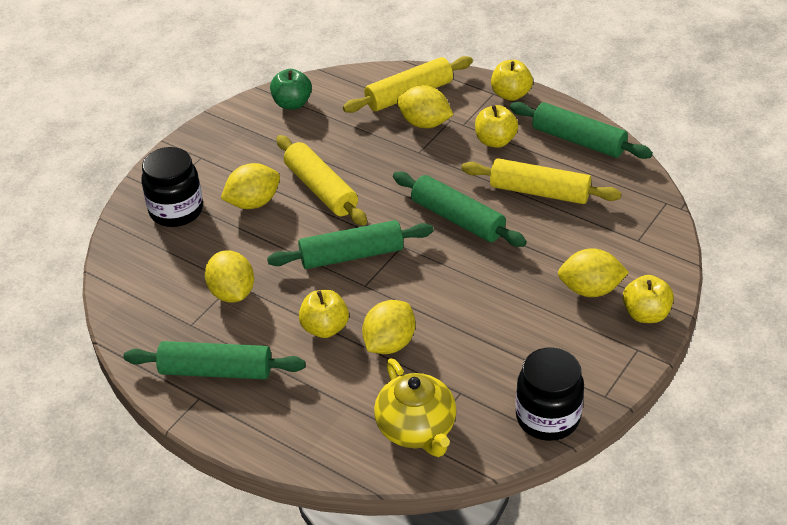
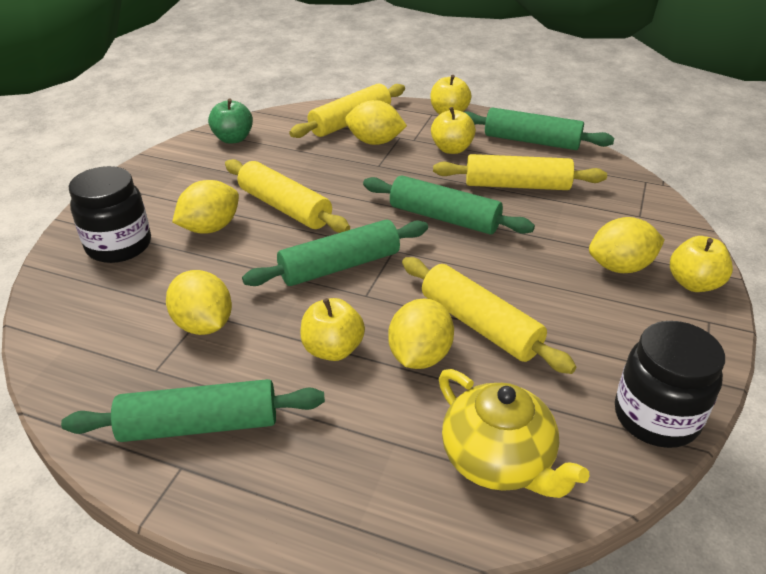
camera: 15 degrees left, 5 degrees down
none -> yellow rolling pin [402,257,576,374]

